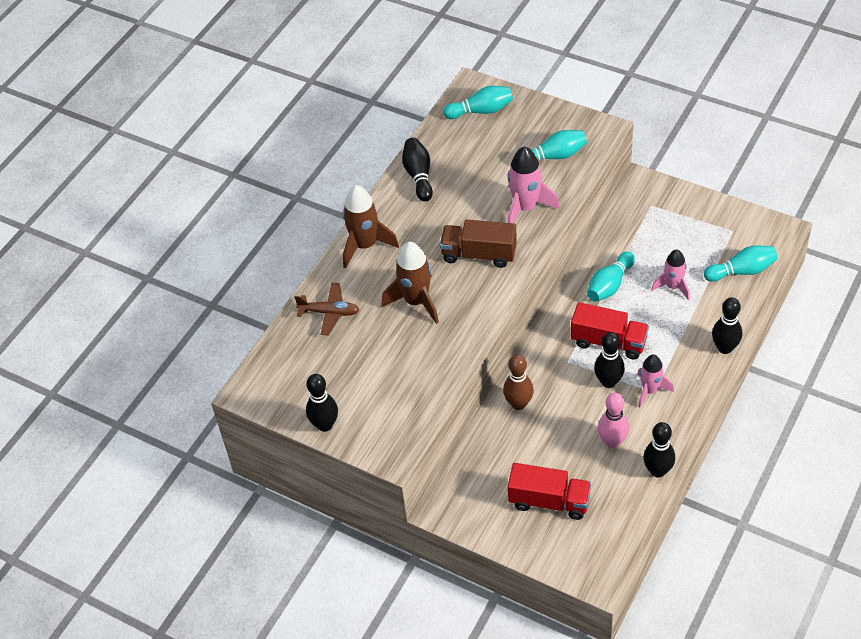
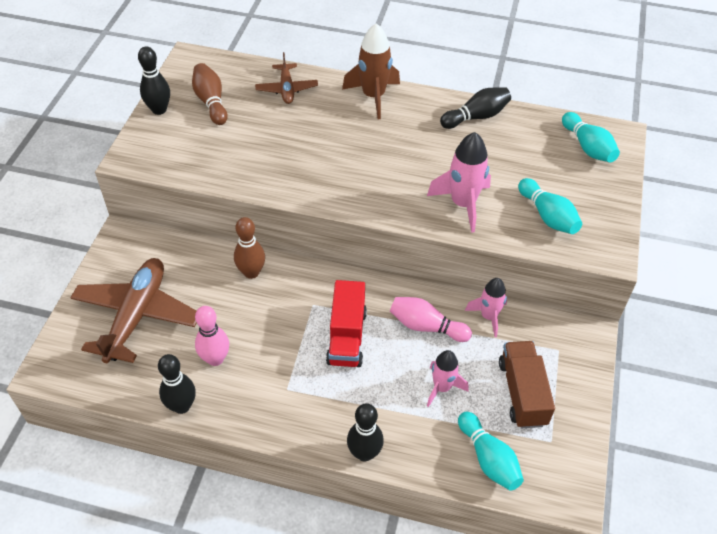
camera: 70 degrees right, 0 degrees up
brown rocket [382,242,439,324] -> none
brown truck [440,219,517,268] -> brown truck moved to [499,341,555,428]
red truck [508,463,591,520] -> brown plane [70,258,197,363]
turquoise bowling pin [587,251,635,302] -> pink bowling pin [390,297,472,342]
black bowling pin [594,332,625,388] -> none
pink rocket [637,354,674,408] -> pink rocket moved to [465,278,507,337]
none -> brown bowling pin [192,63,228,125]

